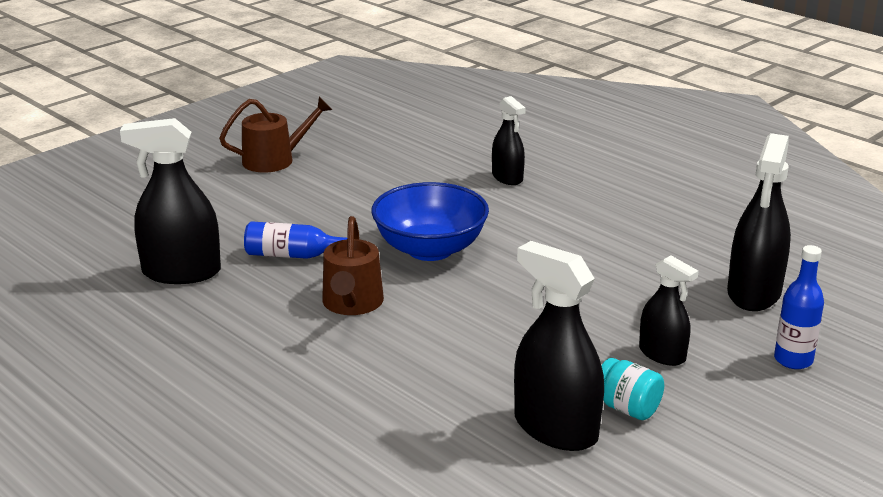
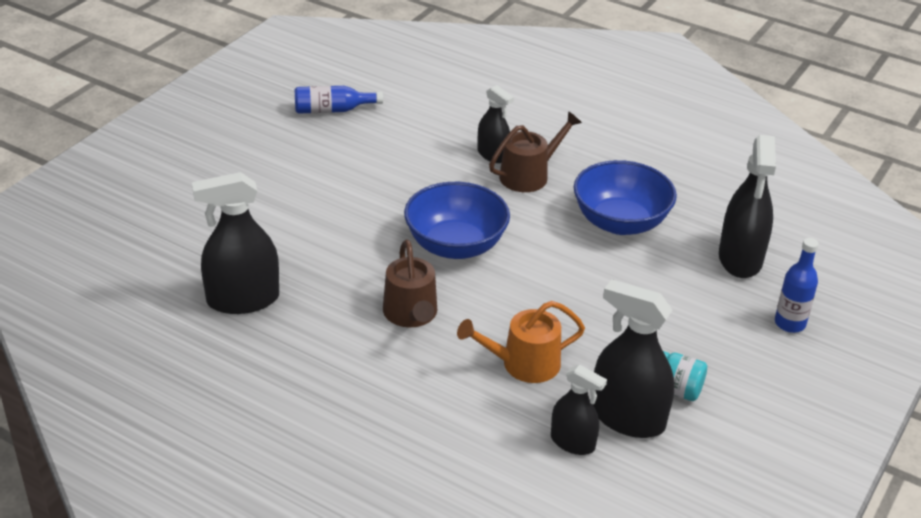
camera: 15 degrees left, 10 degrees up
brown watering can [219,97,332,173] -> brown watering can moved to [489,111,582,192]
blue bottle [244,221,347,259] -> blue bottle moved to [295,86,383,114]
black spray bottle [639,255,699,366] -> black spray bottle moved to [551,364,607,455]
none -> orange watering can [457,301,585,383]
none -> blue bowl [574,160,677,235]

